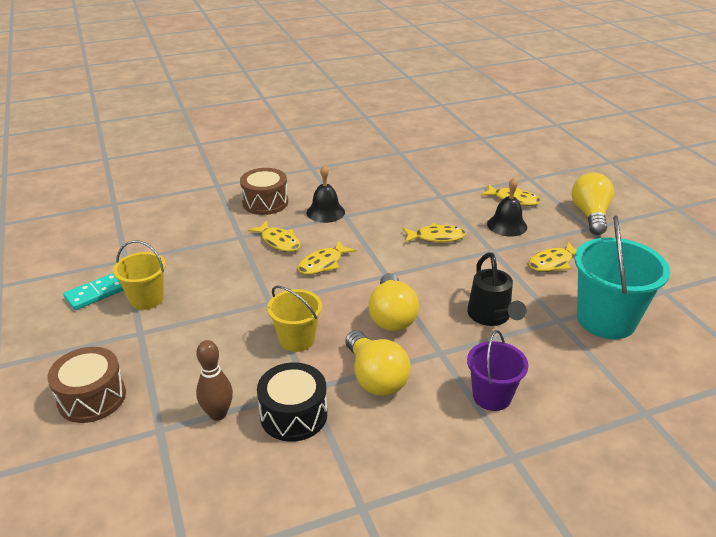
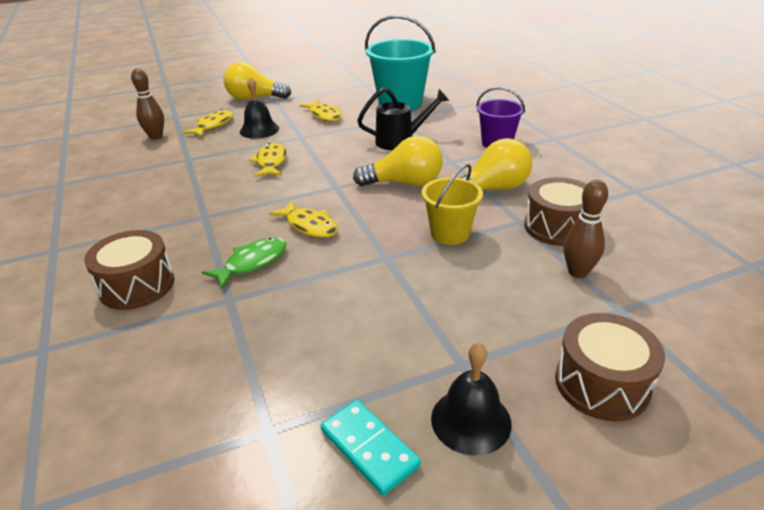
camera: 90 degrees left, 0 degrees up
yellow bucket [113,240,166,310] -> none
yellow fish [248,221,301,252] -> green fish [202,237,286,289]
black drum [257,362,327,442] -> brown drum [524,177,587,246]
black bell [306,165,345,223] -> black bell moved to [431,342,512,455]
none -> brown bowling pin [131,68,164,140]

